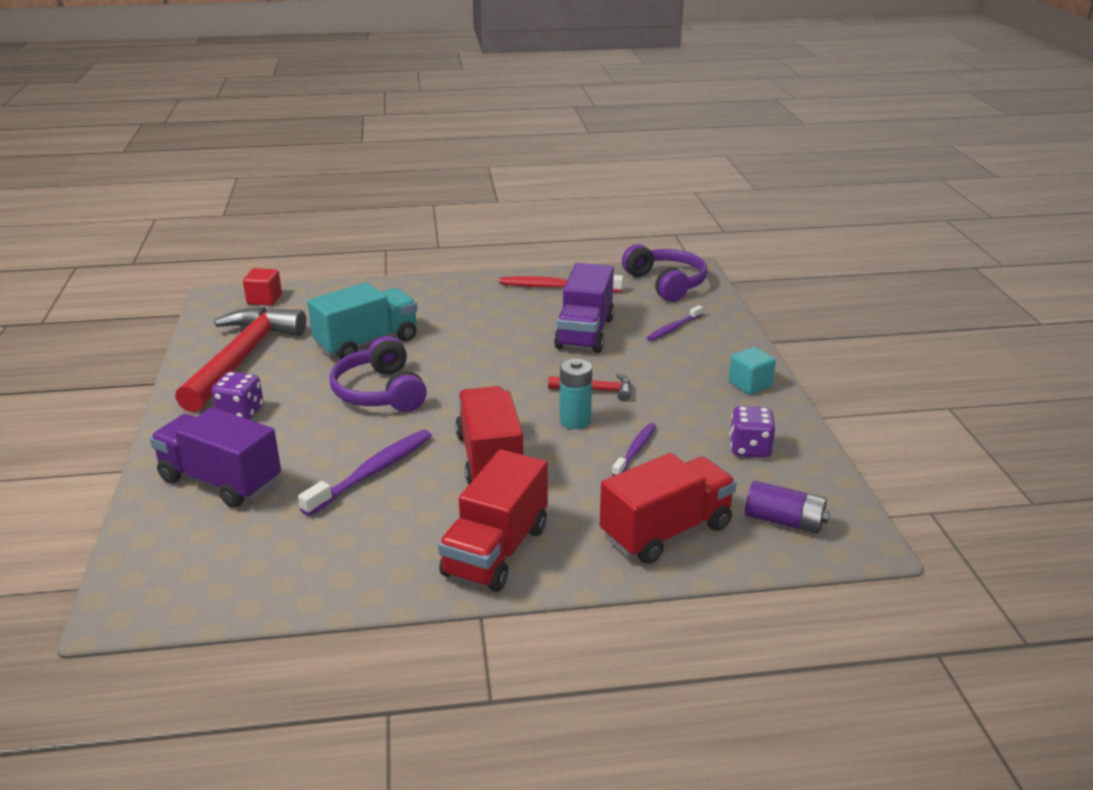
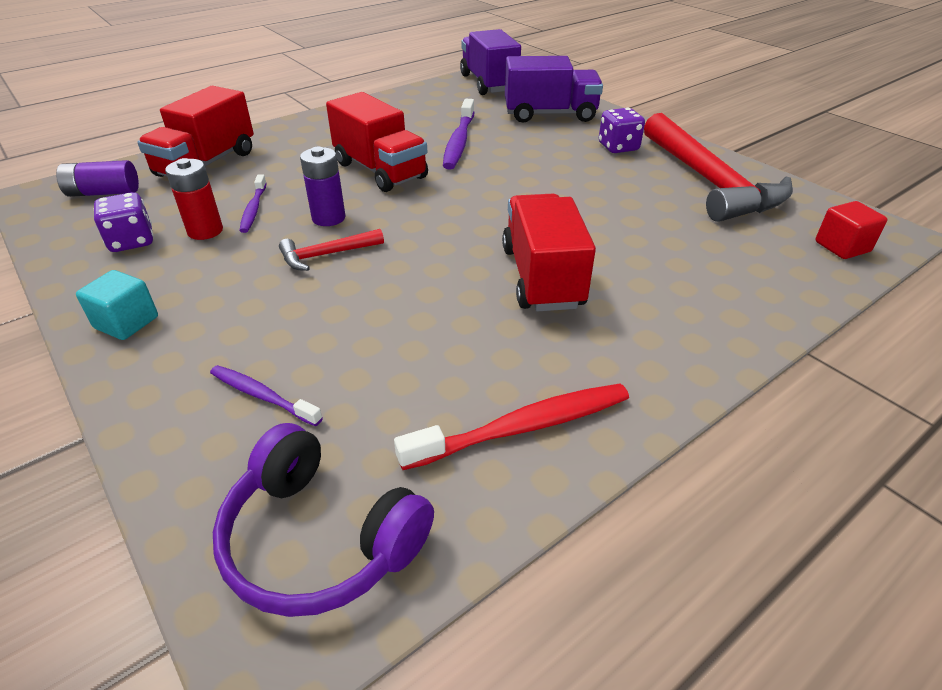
camera: 150 degrees right, 10 degrees up
turquoise truck [307,282,417,359] -> none
purple headphones [330,336,427,412] -> none
red truck [438,449,548,592] -> red truck moved to [502,194,596,312]
purple truck [554,263,614,353] -> purple truck moved to [460,29,521,95]
turquoise battery [560,359,592,429] -> purple battery [300,147,346,226]
purple toothbrush [647,305,703,341] -> purple toothbrush turned 75 degrees counterclockwise [210,365,323,426]
none -> red battery [165,158,223,240]

